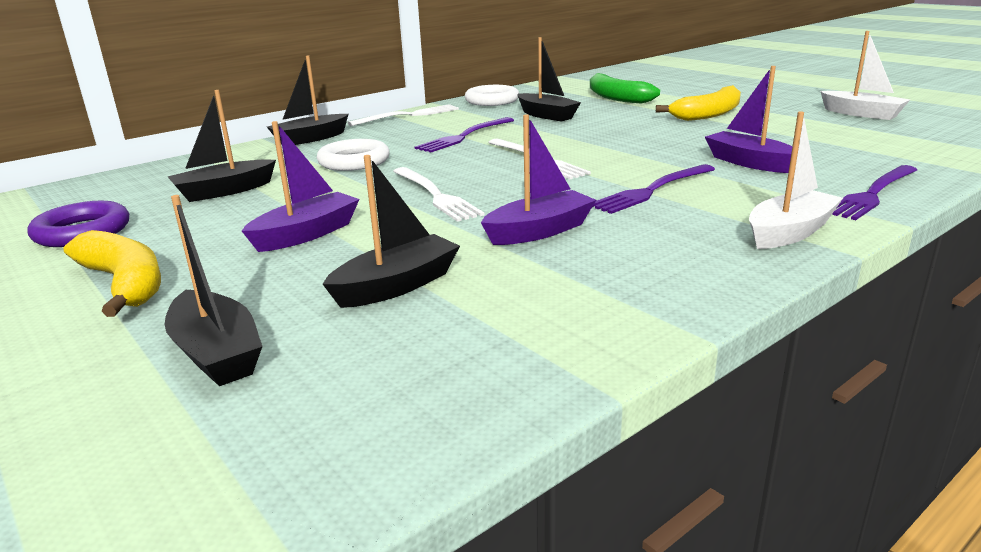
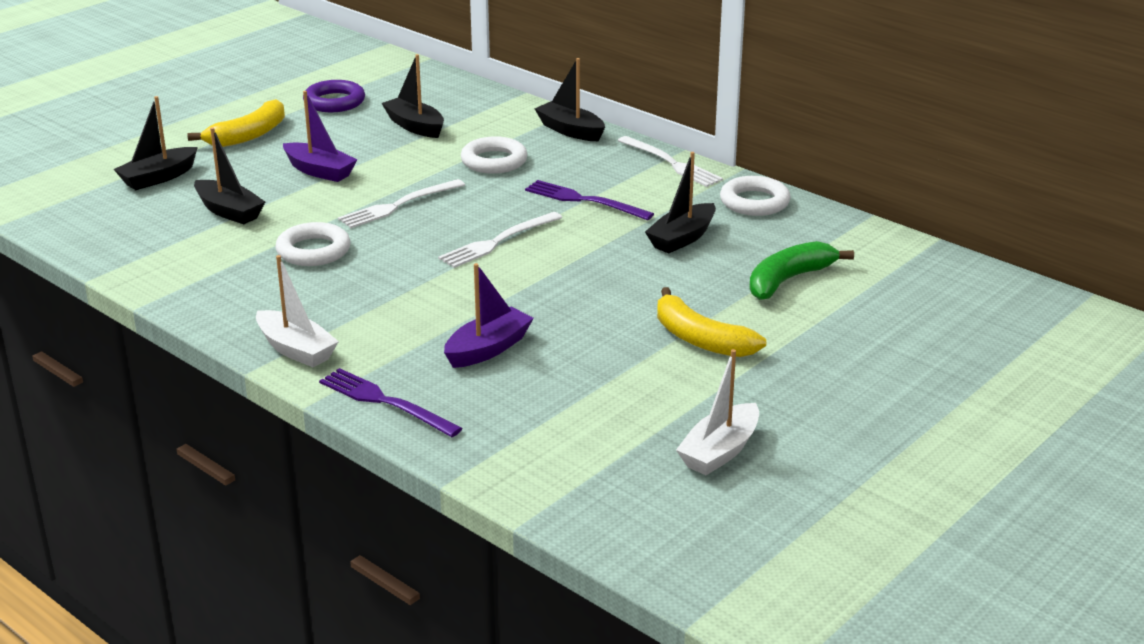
camera: 80 degrees right, 5 degrees up
purple boat [481,115,596,245] -> white ring [275,222,350,266]
purple fork [593,164,715,214] -> none

